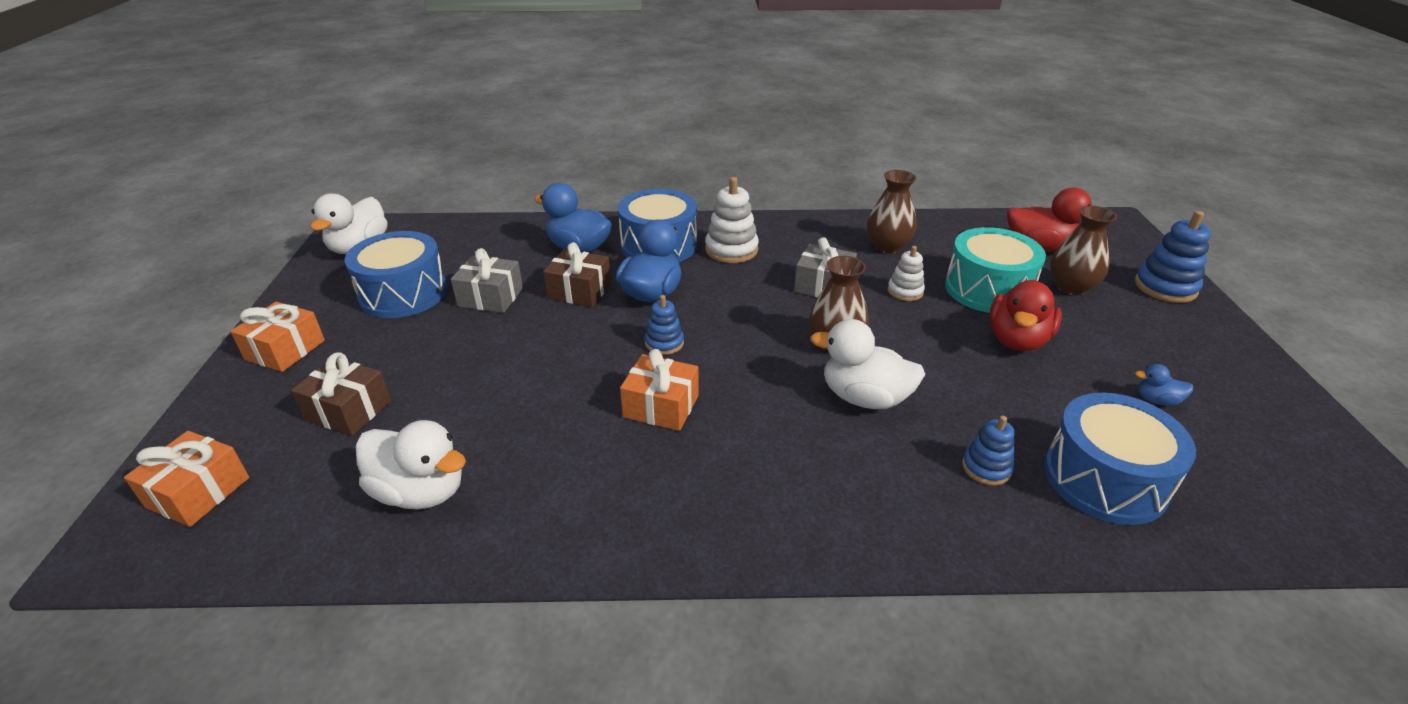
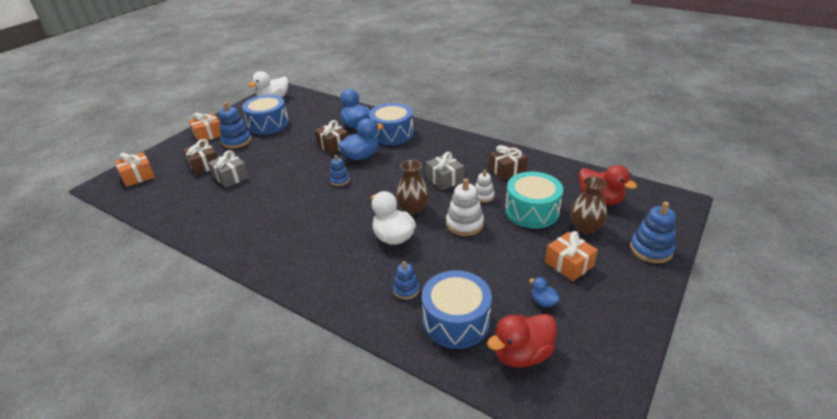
camera: 35 degrees right, 0 degrees up
white duck [356,420,466,509] -> none
grey gift [451,248,523,313] -> grey gift moved to [208,150,249,188]
orange gift [620,349,699,431] -> orange gift moved to [545,231,598,281]
white stacking toy [705,177,759,263] -> white stacking toy moved to [446,178,484,236]
brown vase [867,170,917,254] -> brown gift [489,145,528,180]
red duck [989,280,1062,351] -> red duck moved to [487,314,557,368]
none -> blue stacking toy [219,102,251,149]

